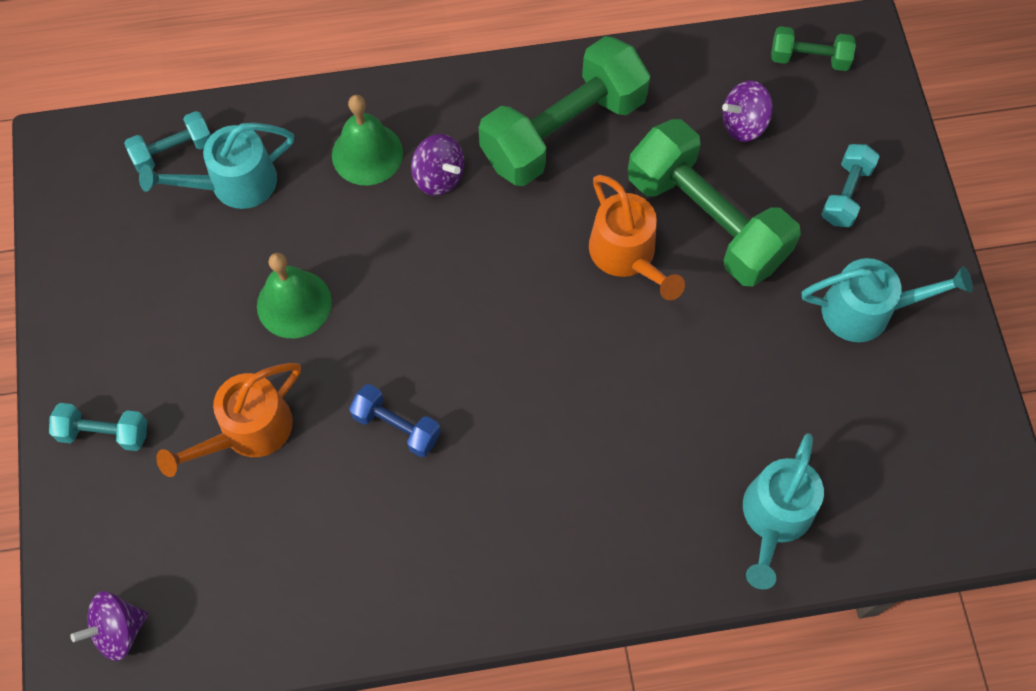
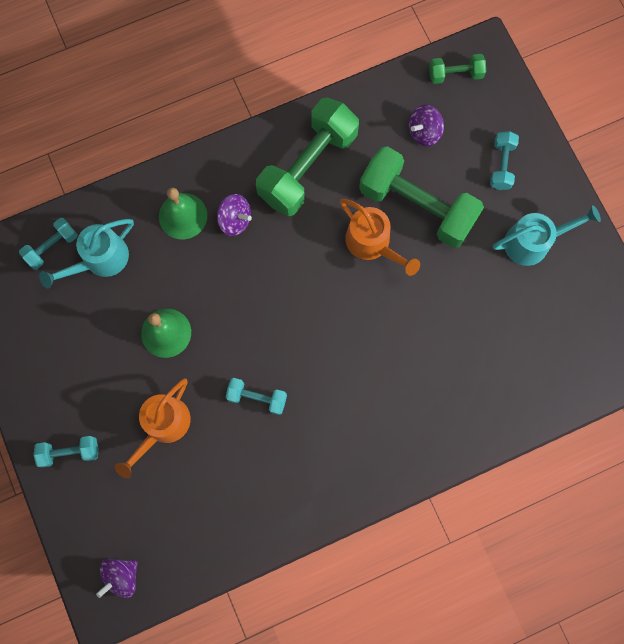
camera: 15 degrees left, 10 degrees up
blue dumbbell [349,384,441,457] -> turquoise dumbbell [225,378,287,415]
turquoise watering can [743,433,824,589] -> none

